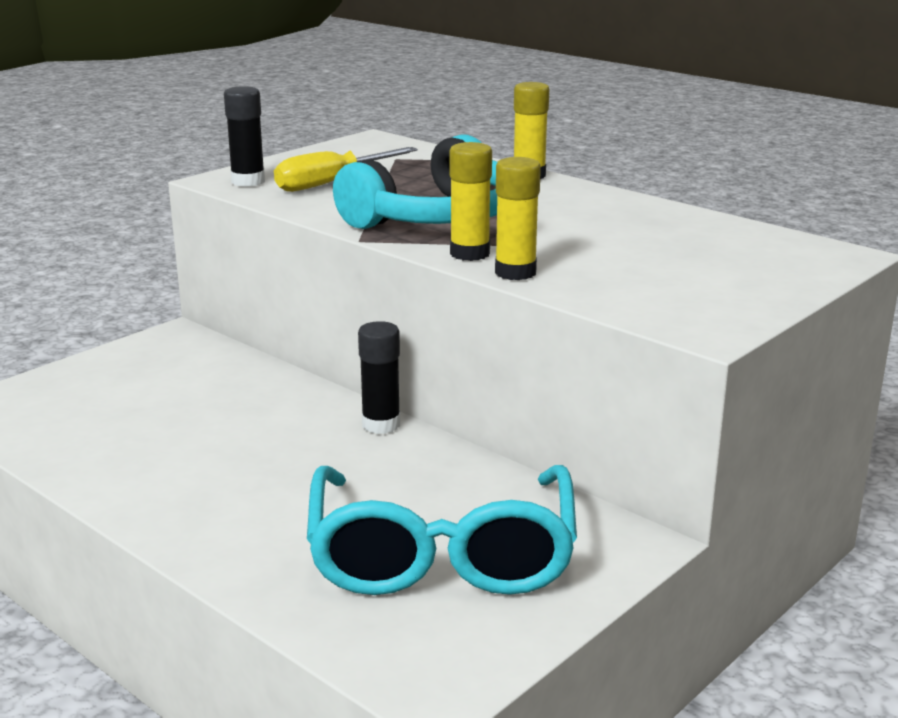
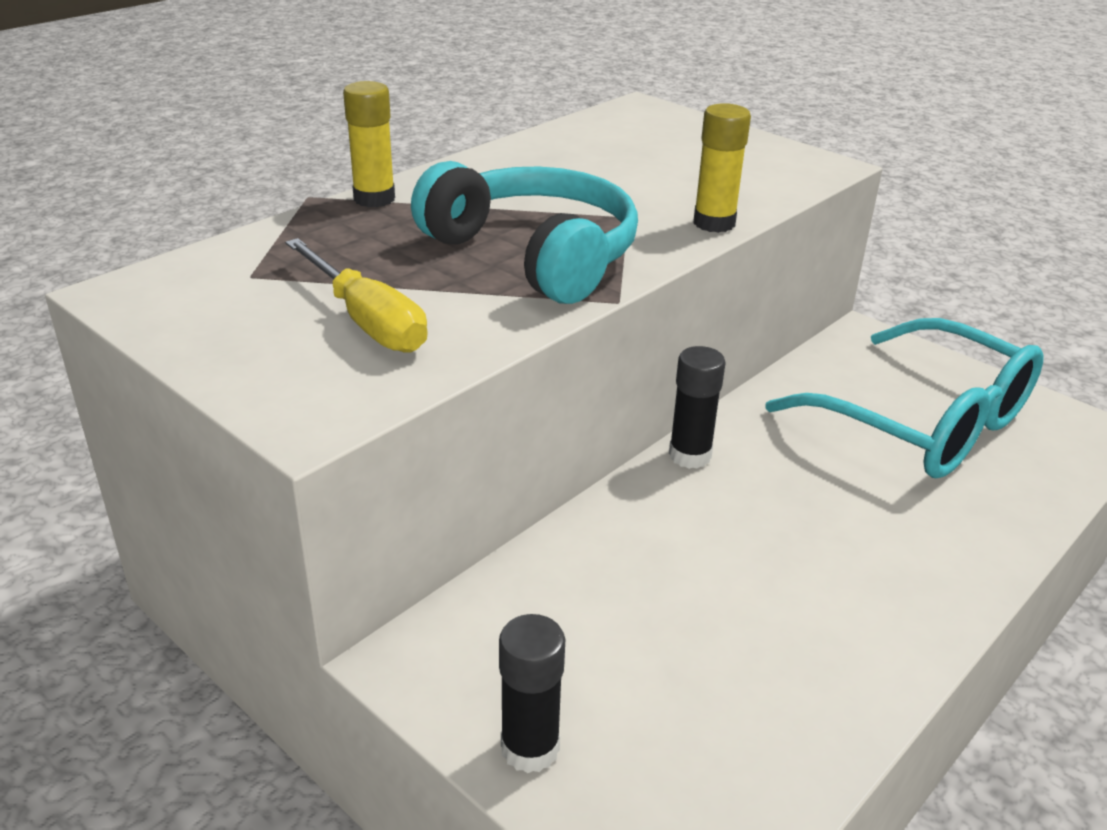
camera: 90 degrees left, 10 degrees up
black glue stick [224,86,265,187] -> black glue stick moved to [499,614,565,773]
turquoise glasses [307,465,577,595] -> turquoise glasses turned 45 degrees clockwise [766,318,1044,478]
yellow glue stick [449,142,492,261] -> none

